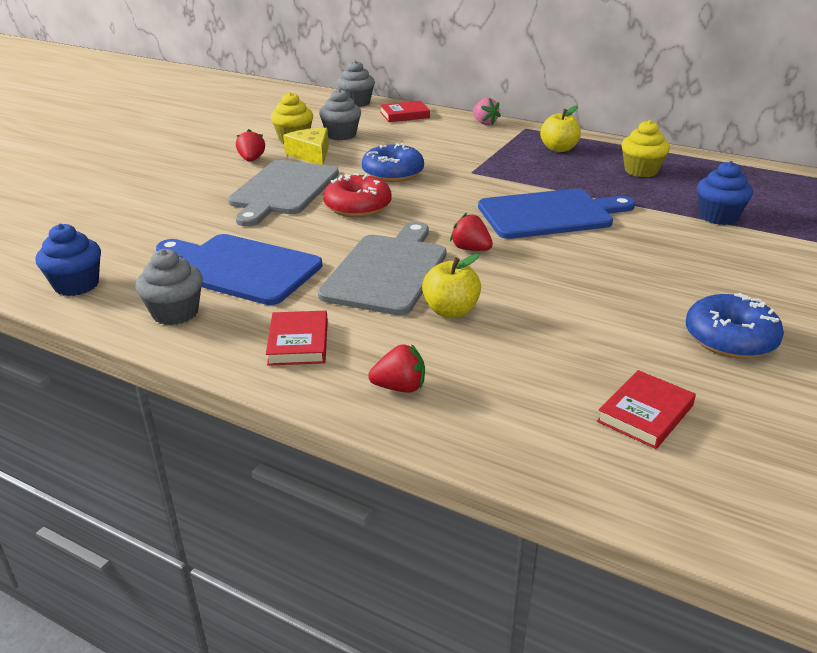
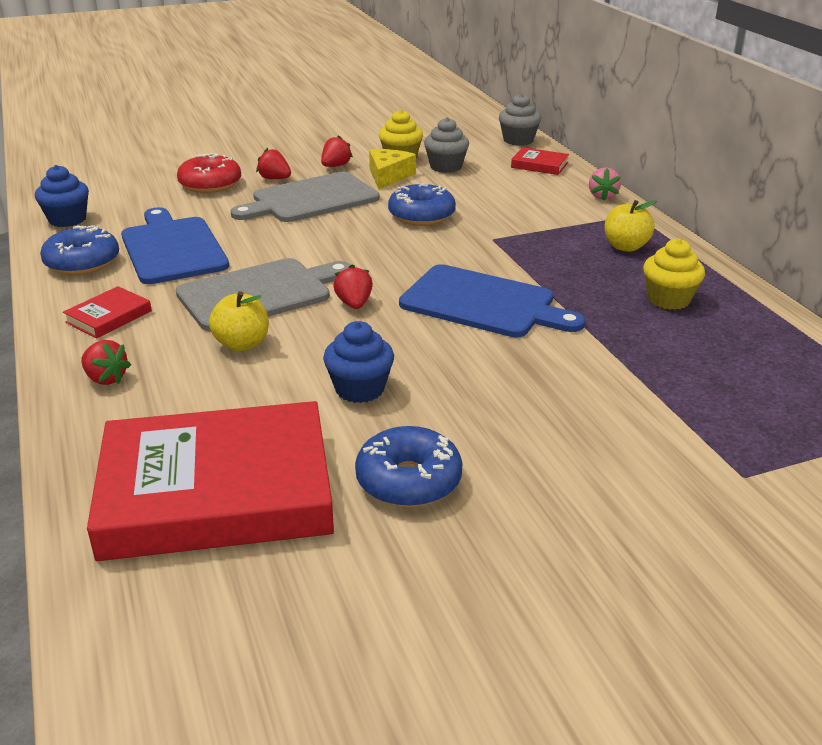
camera: 40 degrees right, 0 degrees up
grey cupcake [135,249,203,325] -> blue donut [40,225,119,275]
red donut [323,173,391,217] -> red donut moved to [177,153,241,193]
red book [597,370,696,449] -> red book [87,401,334,561], size x2.48
blue cupcake [697,161,753,225] -> blue cupcake moved to [323,321,394,403]
none -> red strawberry [256,148,291,179]

